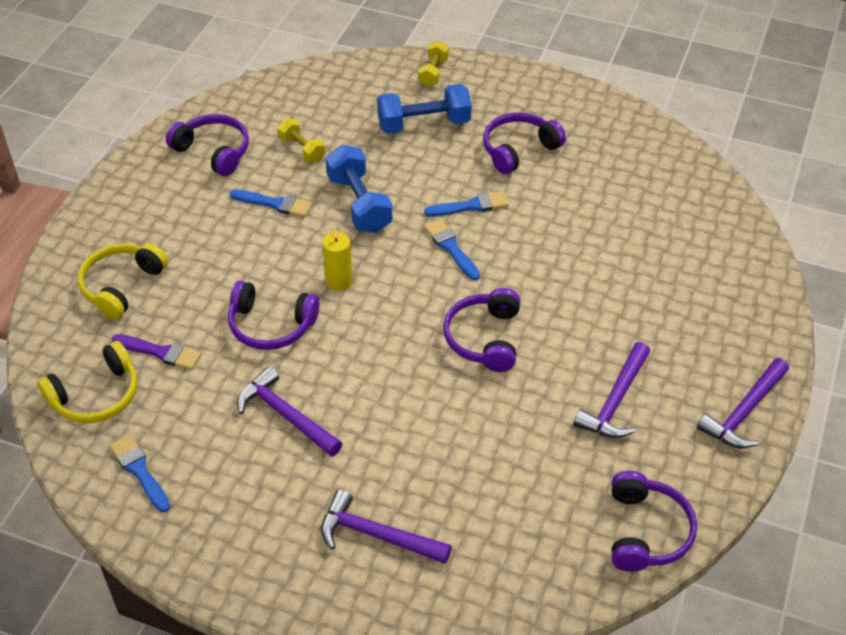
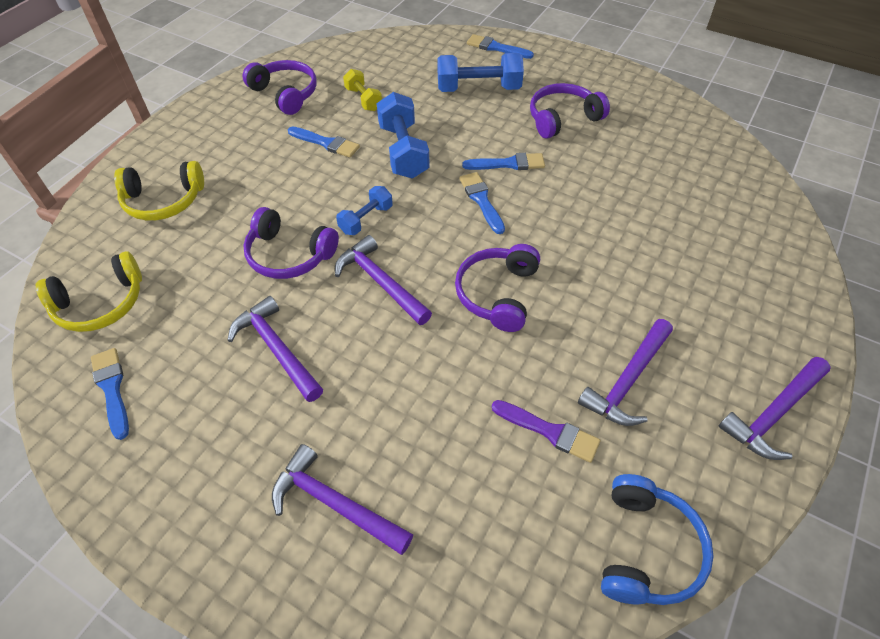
camera: 10 degrees right, 5 degrees up
yellow headphones [78,243,168,319] -> yellow headphones turned 135 degrees counterclockwise [114,161,204,221]
purple brush [112,334,202,370] -> purple brush moved to [492,400,601,463]
yellow candle [322,228,353,291] -> blue dumbbell [336,186,393,235]
yellow dumbbell [418,40,449,87] -> blue brush [467,34,534,59]
purple headphones [612,471,697,572] -> blue headphones [601,474,714,605]
none -> purple hammer [335,235,432,325]

